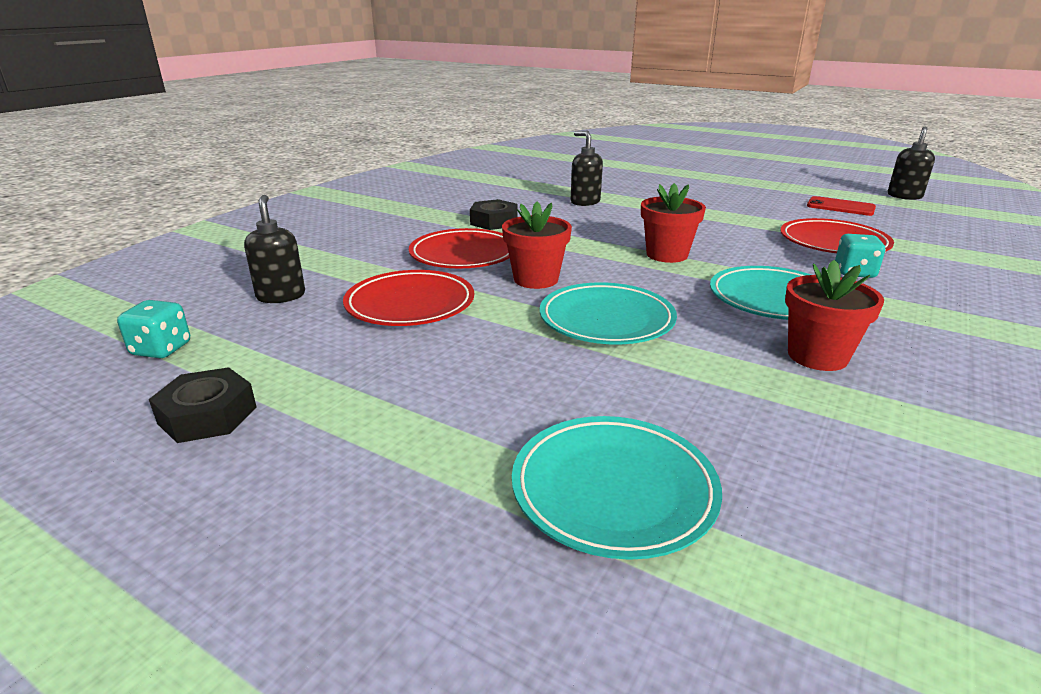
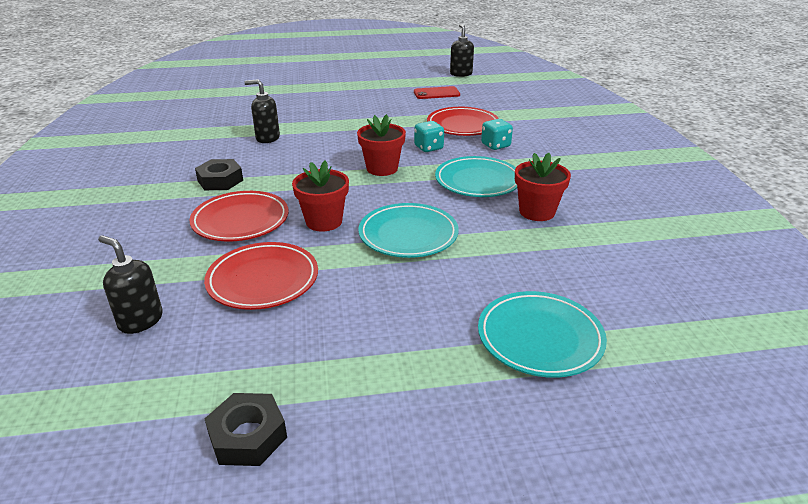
camera: 40 degrees left, 5 degrees up
turquoise dice [117,300,190,358] -> turquoise dice moved to [414,121,444,152]

